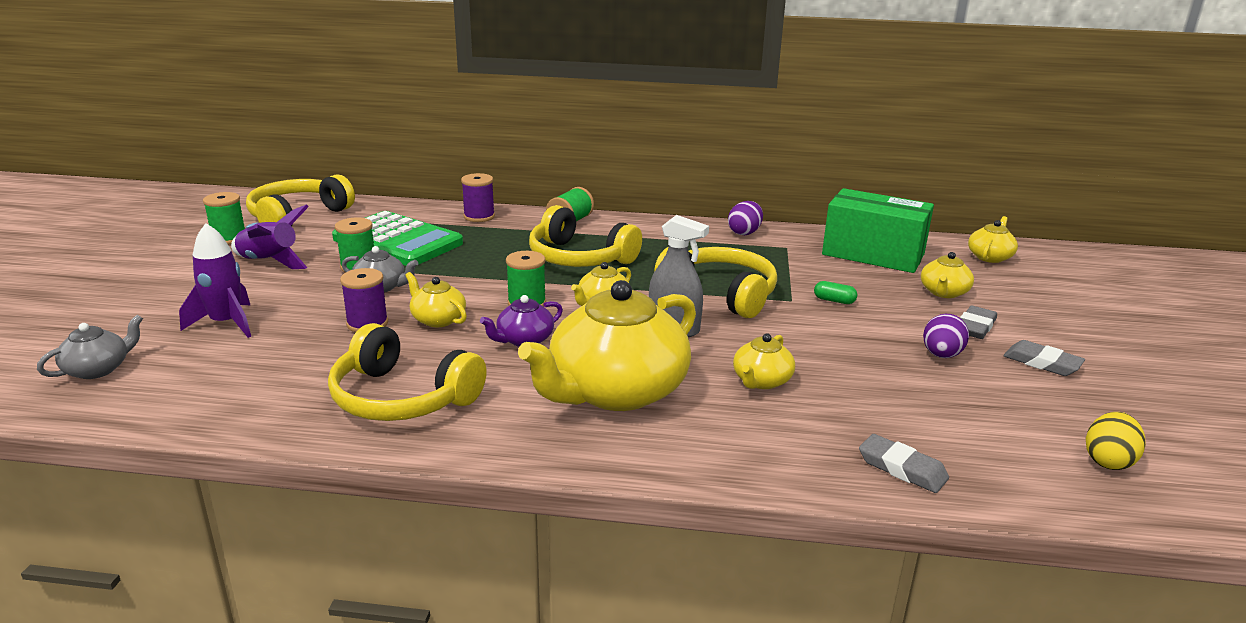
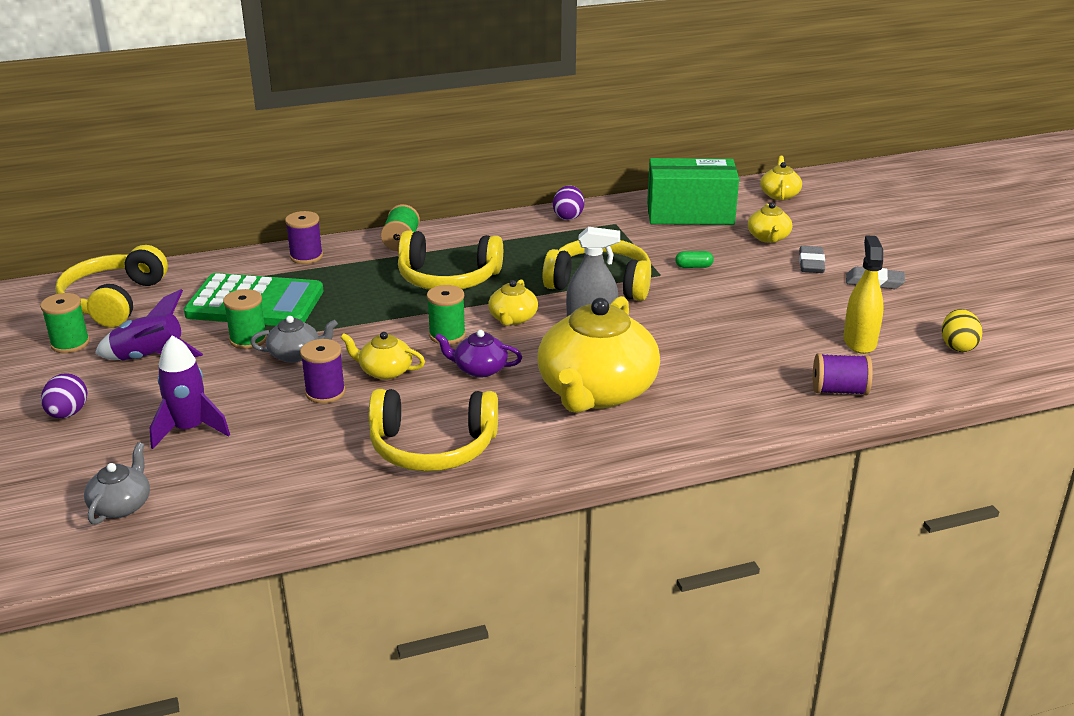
camera: 25 degrees left, 5 degrees up
purple teapot [480,295,563,347] -> purple teapot turned 75 degrees clockwise [435,330,522,378]
yellow teapot [733,333,795,389] -> none
grey eraser [859,434,949,493] -> purple spool [813,353,873,395]
purple egg [923,313,969,358] -> purple egg moved to [41,373,88,418]
none -> yellow spray bottle [843,235,884,354]

